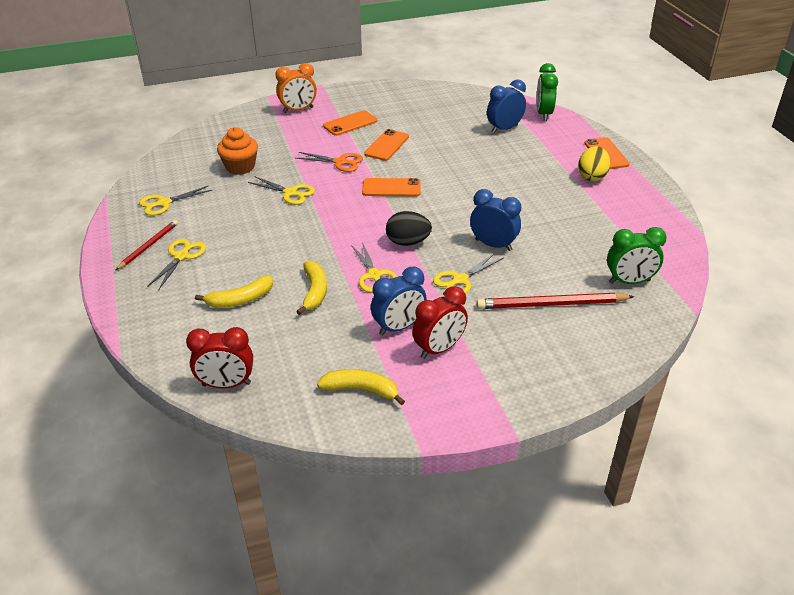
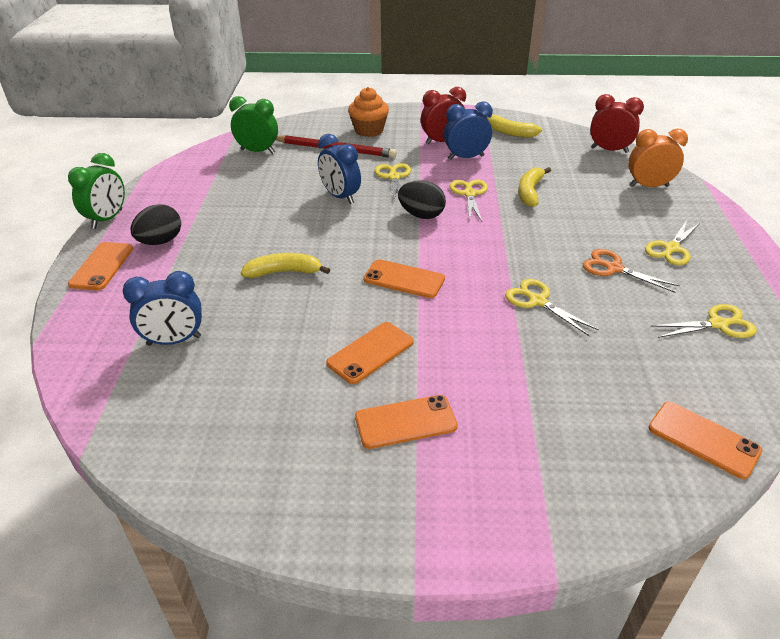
camera: 160 degrees left, 0 degrees up
red pencil [116,220,178,270] -> none
yellow banana [195,276,273,308] -> yellow banana moved to [241,253,330,278]
orange cupcake [217,127,258,175] -> orange cupcake moved to [348,87,389,137]
orange clock [275,63,317,113] -> orange clock moved to [628,129,688,187]
orange scissors [296,152,363,172] -> orange scissors moved to [583,249,680,293]
yellow scissors [433,253,504,294] -> yellow scissors turned 75 degrees counterclockwise [375,163,411,200]
green clock [536,63,558,121] -> green clock moved to [68,153,125,229]
yellow egg [578,146,610,181] -> black egg [130,204,181,245]
none -> orange phone [648,402,762,479]

